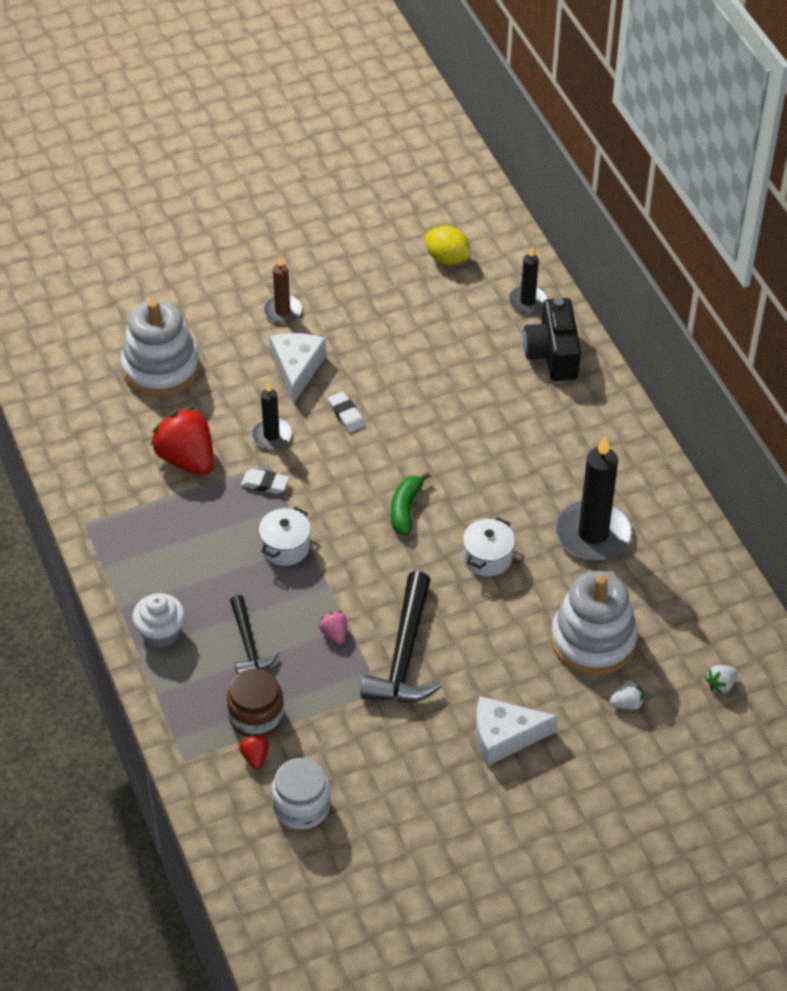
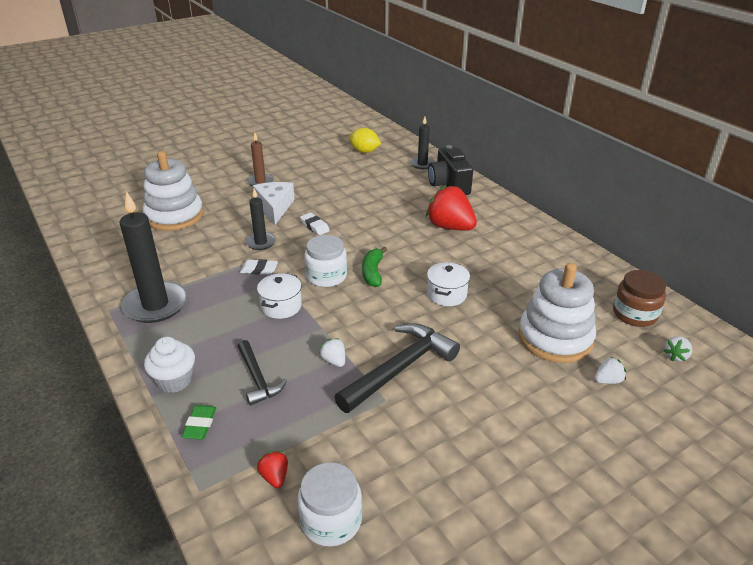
camera: 10 degrees left, 15 degrees down
red strawberry [151,407,214,475] -> red strawberry moved to [426,185,477,231]
brown jar [227,668,284,737] -> brown jar moved to [613,270,666,327]
pink strawberry [319,611,347,644] -> white strawberry [319,338,345,367]
black hammer [361,571,442,702] -> black hammer turned 135 degrees counterclockwise [334,323,460,413]
white cheese [476,696,558,766] -> none
black candle [556,436,632,561] -> black candle moved to [120,191,187,323]
none -> green eraser [182,405,216,439]
none -> white jar [305,235,347,287]

